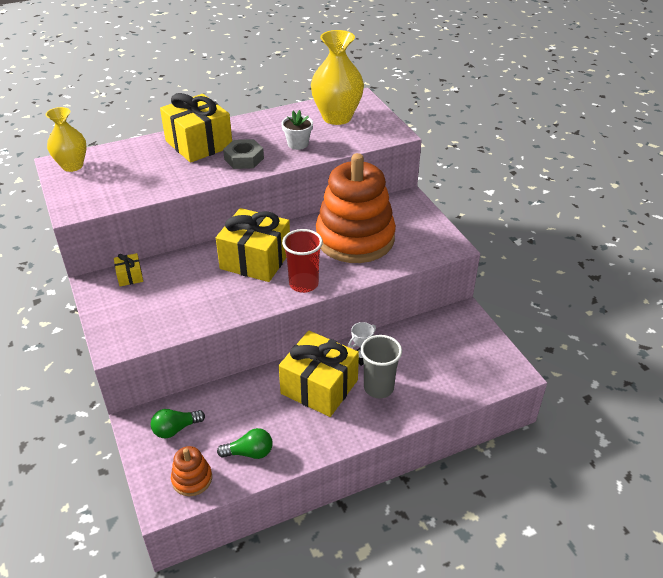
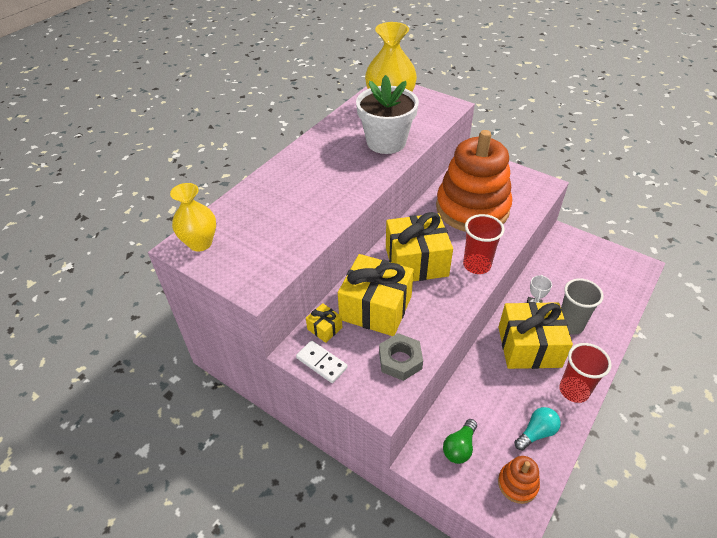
camera: 30 degrees left, 5 degrees up
yellow gift [160,93,232,163] -> yellow gift moved to [338,254,414,336]
green light bulb [217,428,273,459] -> turquoise light bulb [514,407,561,451]
grey nut [223,139,264,169] -> grey nut moved to [379,333,423,381]
white flower pot [281,110,313,150] -> white flower pot [356,75,419,154], size x1.95
none -> white domino [296,341,348,383]
none -> red cup [559,343,612,403]

